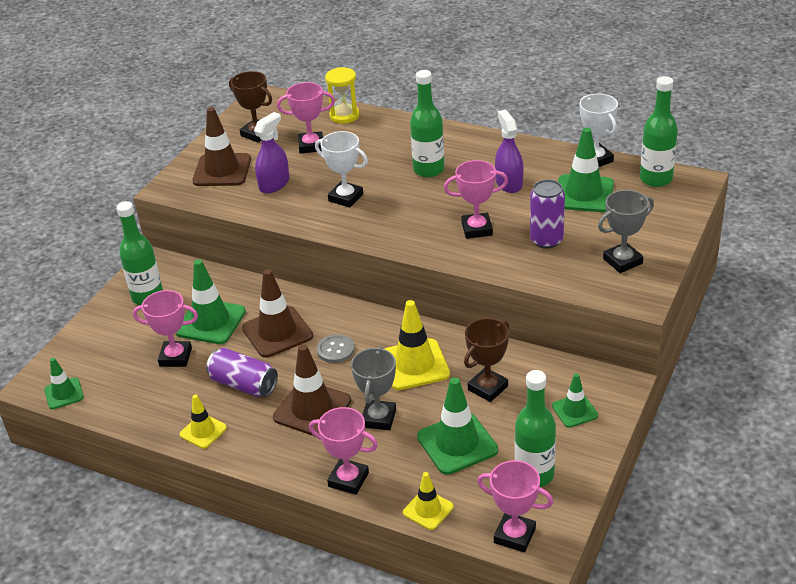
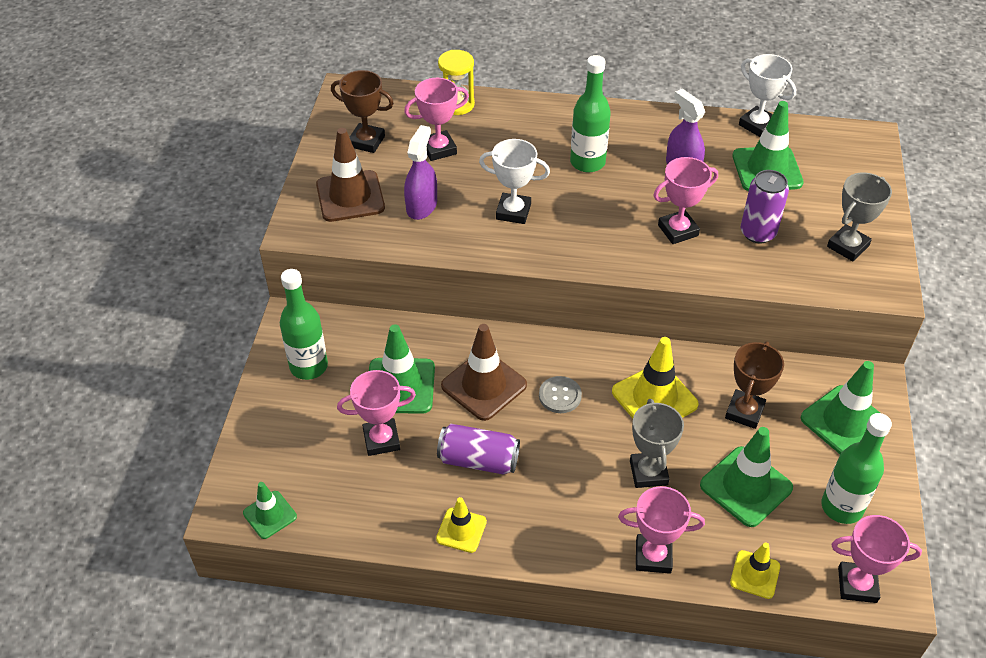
camera: 20 degrees left, 10 degrees up
brown traffic cone [273,344,351,436] -> none
green traffic cone [552,373,598,428] -> green traffic cone [801,361,880,454], size x1.72
green bottle [640,76,678,187] -> none

